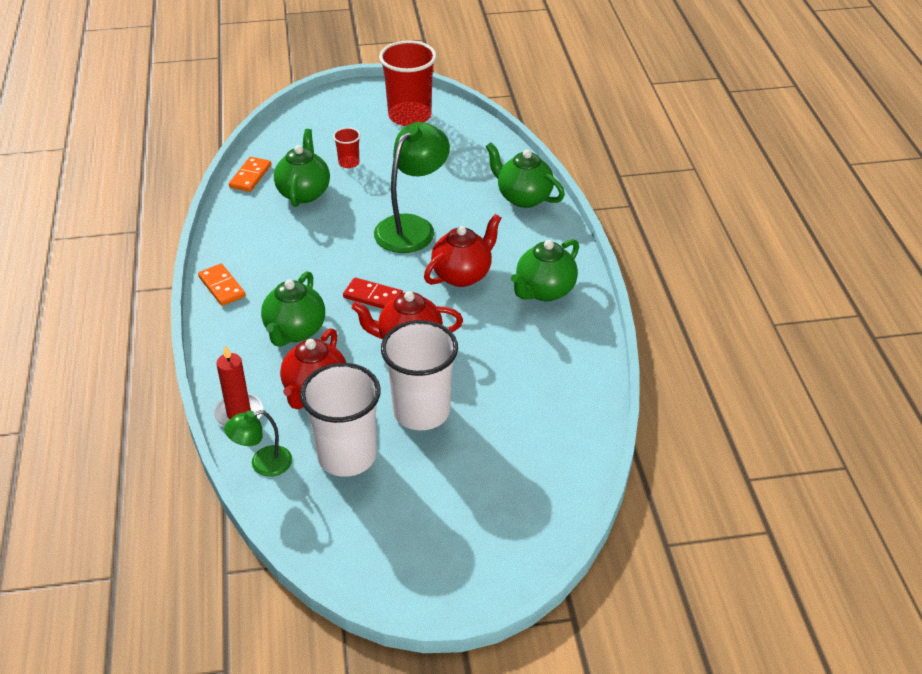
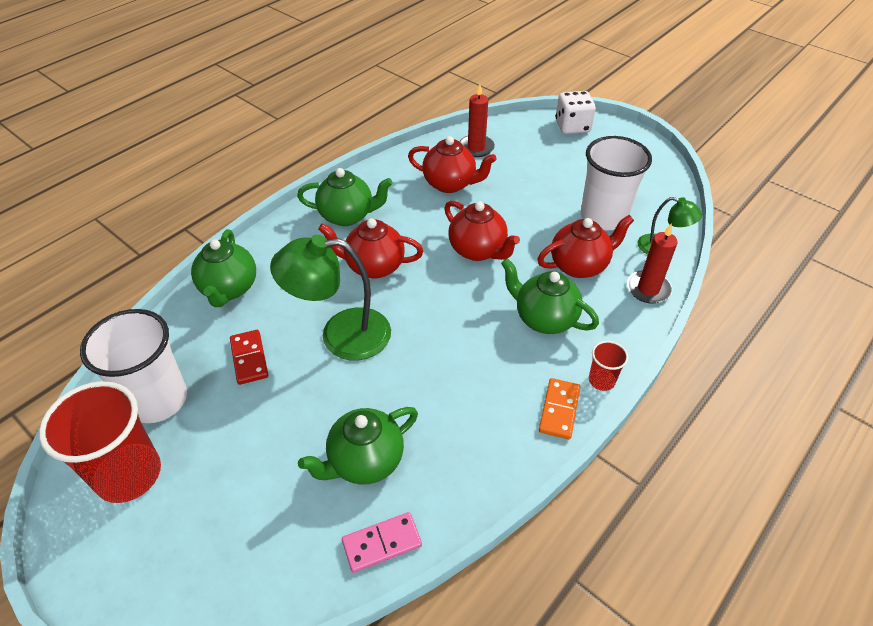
camera: 130 degrees left, 5 degrees up
orange domino [229,157,271,192] -> pink domino [342,512,422,573]
green teapot [261,271,325,347] -> green teapot turned 120 degrees counterclockwise [501,258,599,334]
red cup [333,127,361,168] -> red cup moved to [589,341,628,391]
red domino [343,278,403,309] -> red domino moved to [230,330,268,385]
white cup [381,320,458,430] -> white cup moved to [80,309,187,423]
none -> red teapot [408,136,497,193]
none -> red candle [459,84,495,157]
none -> white dice [555,91,596,134]

